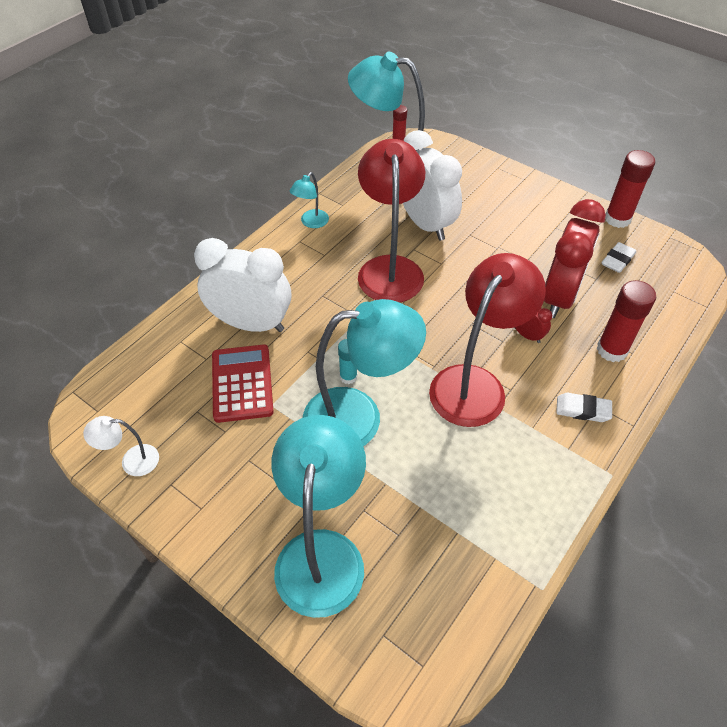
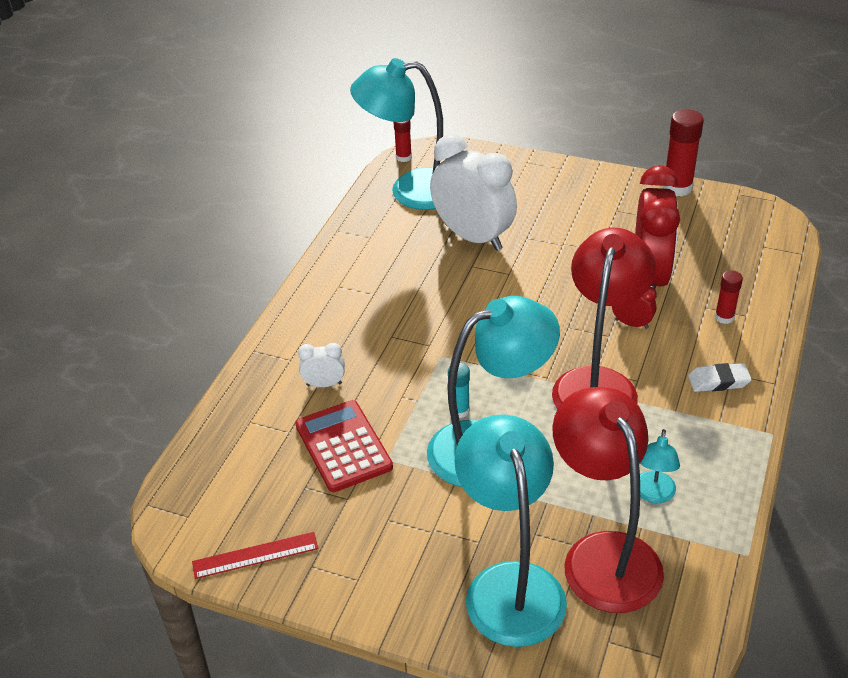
camera: 15 degrees left, 10 degrees down
white lamp [83,416,159,476] -> red ruler [192,532,318,579]
white clock [194,238,291,332] -> white clock [298,343,345,387], size x0.43
turquoise lamp [290,172,329,228] -> turquoise lamp moved to [640,429,680,503]
red lamp [358,139,425,303] -> red lamp moved to [552,387,664,613]
red glue stick [597,280,656,362] -> red glue stick [715,270,743,324], size x0.57
white eraser [602,242,636,273] -> none

